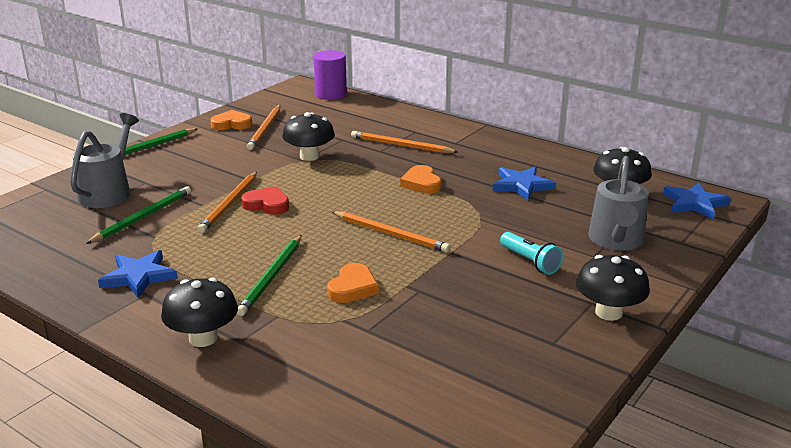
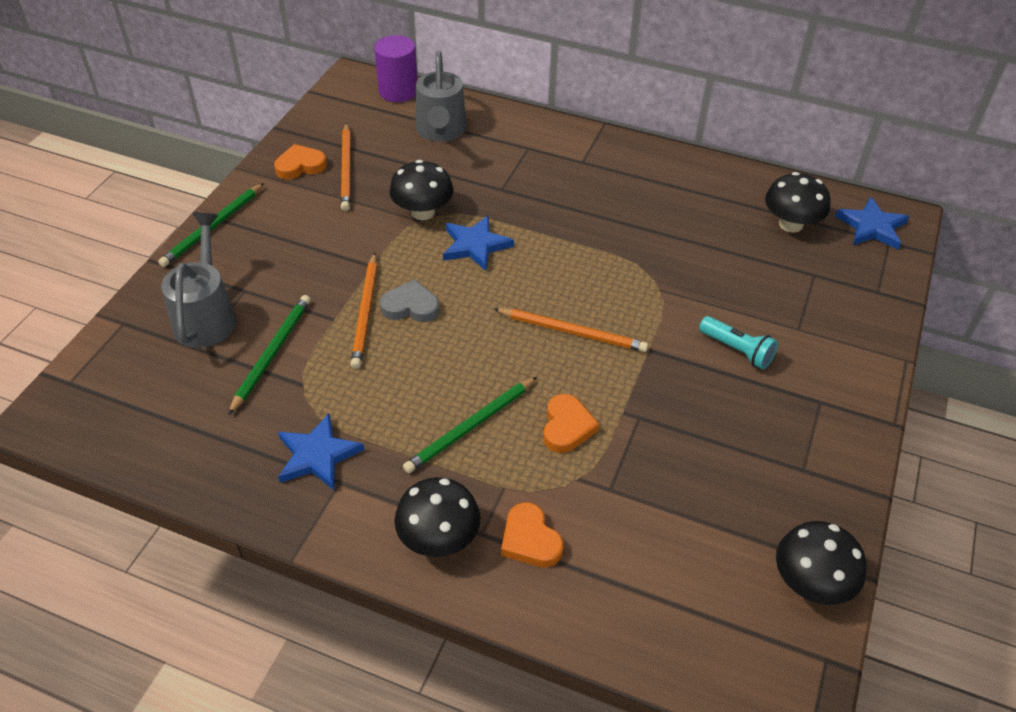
camera: 15 degrees left, 20 degrees up
green pencil [237,235,302,316] -> green pencil turned 45 degrees clockwise [403,377,537,473]
red heart [241,186,289,215] -> grey heart [380,279,439,322]
orange pencil [351,131,458,153] -> none
orange heart [400,165,441,194] -> orange heart moved to [501,502,563,567]
blue star [493,167,556,201] -> blue star moved to [443,215,514,271]
black mushroom [576,255,650,321] -> black mushroom moved to [776,521,866,605]
grey watering can [588,156,648,251] -> grey watering can moved to [416,51,467,142]

